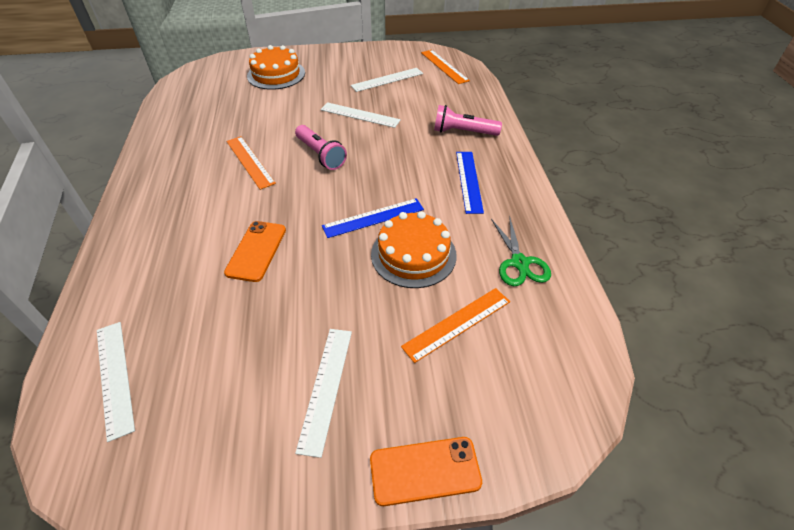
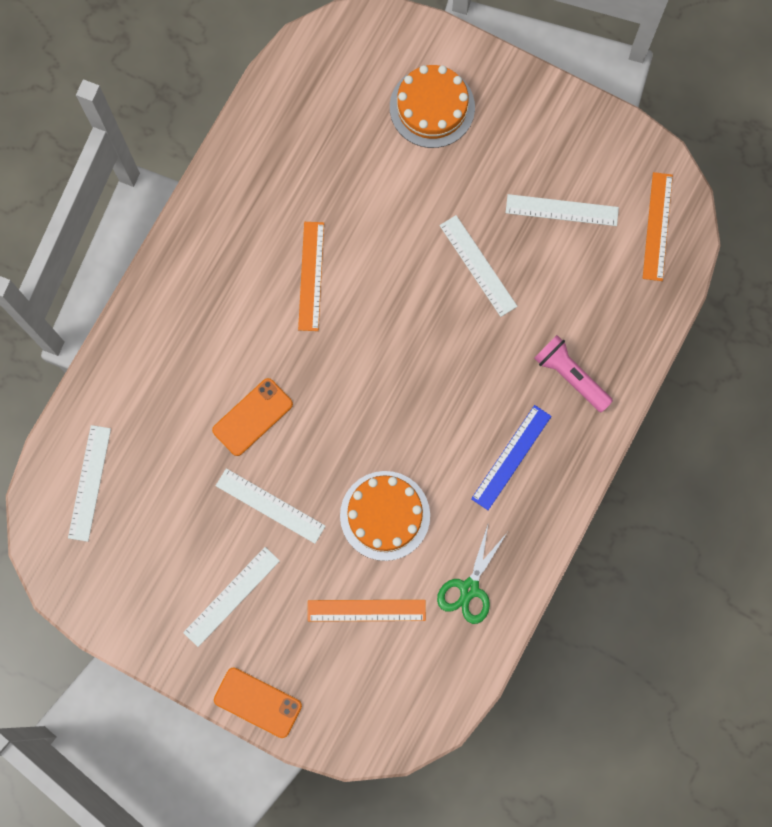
camera: 35 degrees right, 30 degrees up
pink flashlight [295,125,347,170] -> none
blue ruler [322,198,424,238] -> none
none -> white ruler [216,468,326,544]

